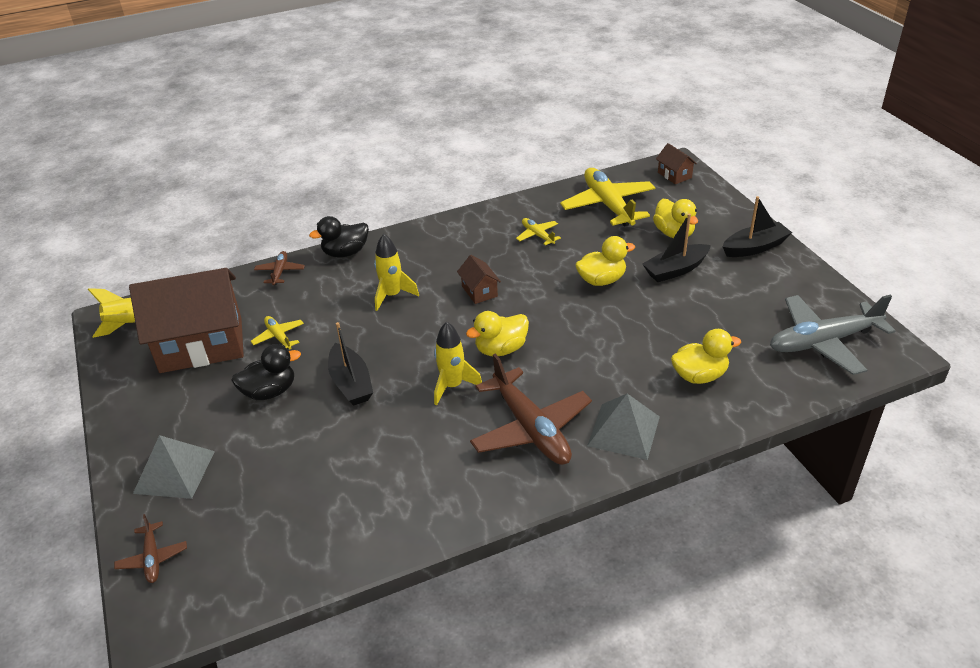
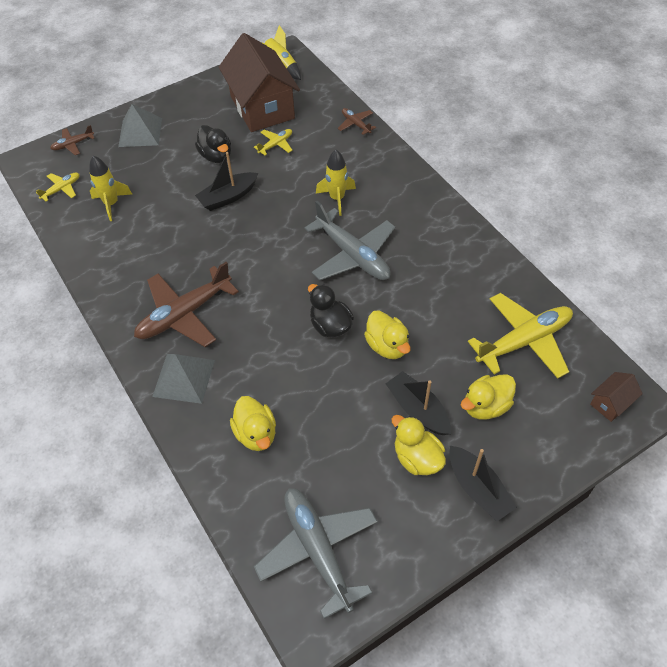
camera: 80 degrees right, 15 degrees up
brown plane [254,251,305,285] -> brown plane turned 120 degrees counterclockwise [338,108,376,135]
black duck [309,216,369,257] -> black duck moved to [308,284,354,338]
yellow rocket [434,322,482,406] -> yellow rocket moved to [89,156,132,221]
brown house [457,255,501,304] -> grey plane [304,201,395,280]
yellow duck [466,311,529,356] -> yellow duck moved to [391,415,446,475]
yellow plane [516,218,561,245] -> yellow plane moved to [36,172,79,202]

